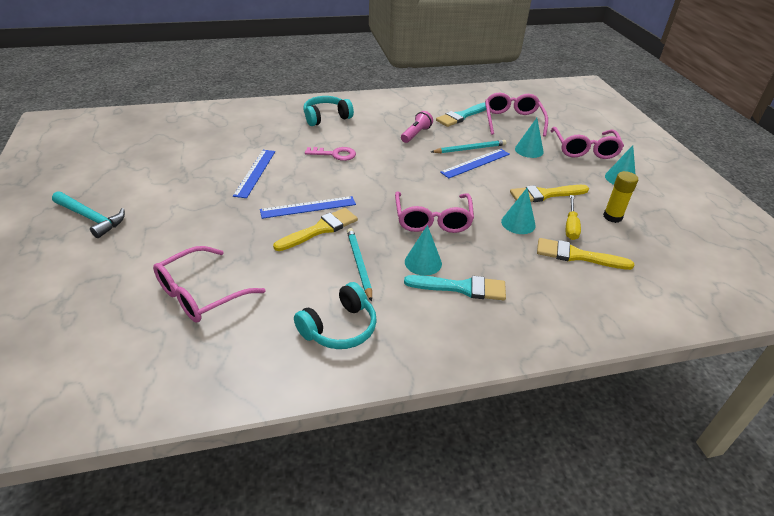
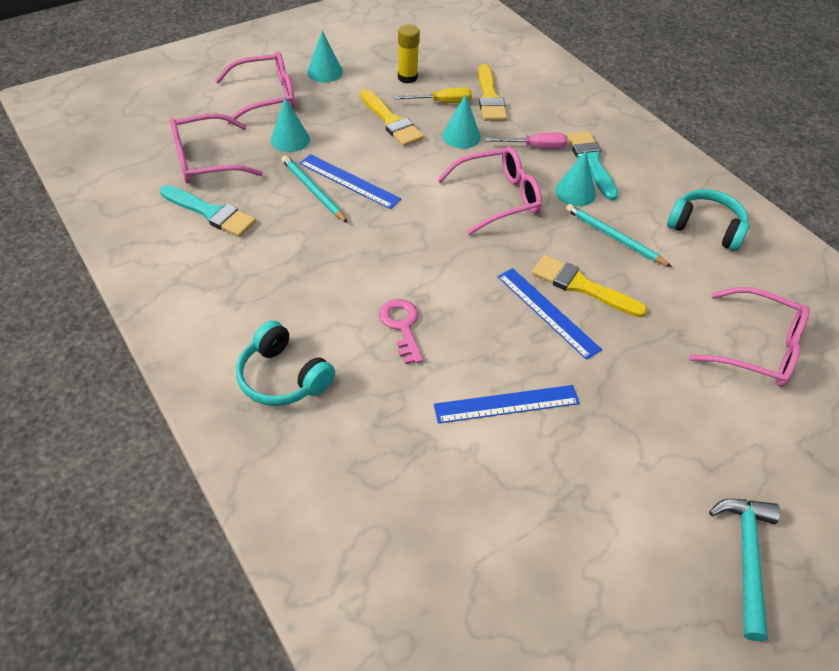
camera: 110 degrees left, 10 degrees up
turquoise pencil [347,228,372,302] -> turquoise pencil turned 75 degrees clockwise [566,204,672,267]
pink flashlight [401,111,433,143] -> none
none -> pink screwdriver [485,133,568,149]

